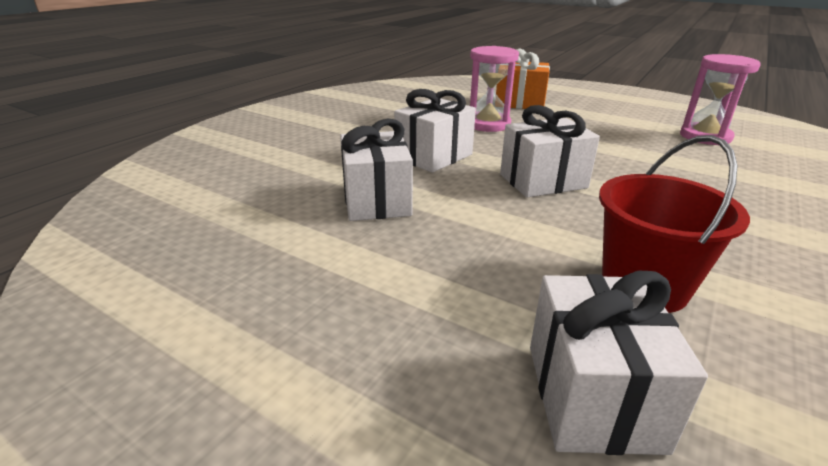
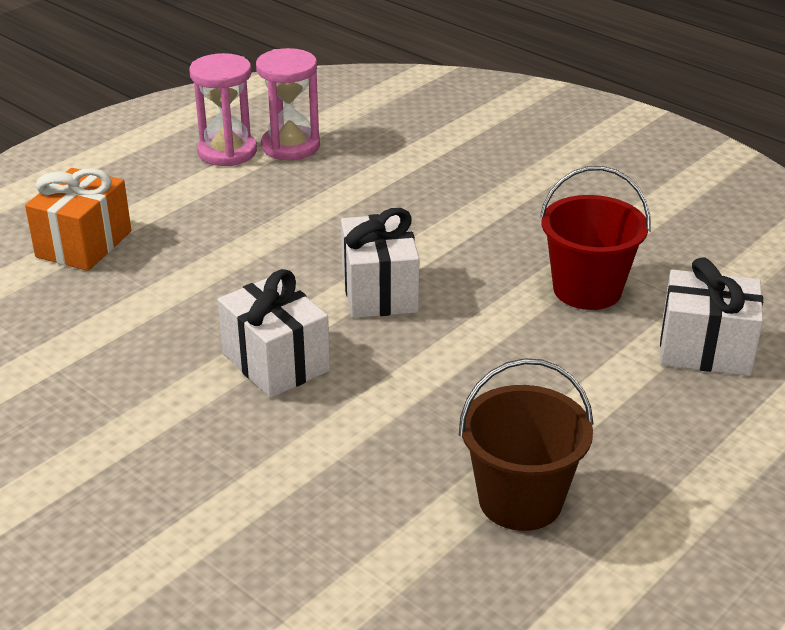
camera: 80 degrees left, 5 degrees up
white gift [340,119,413,221] -> none
pink hourglass [470,46,519,132] -> pink hourglass moved to [189,53,257,166]
none -> brown bucket [459,358,594,531]

